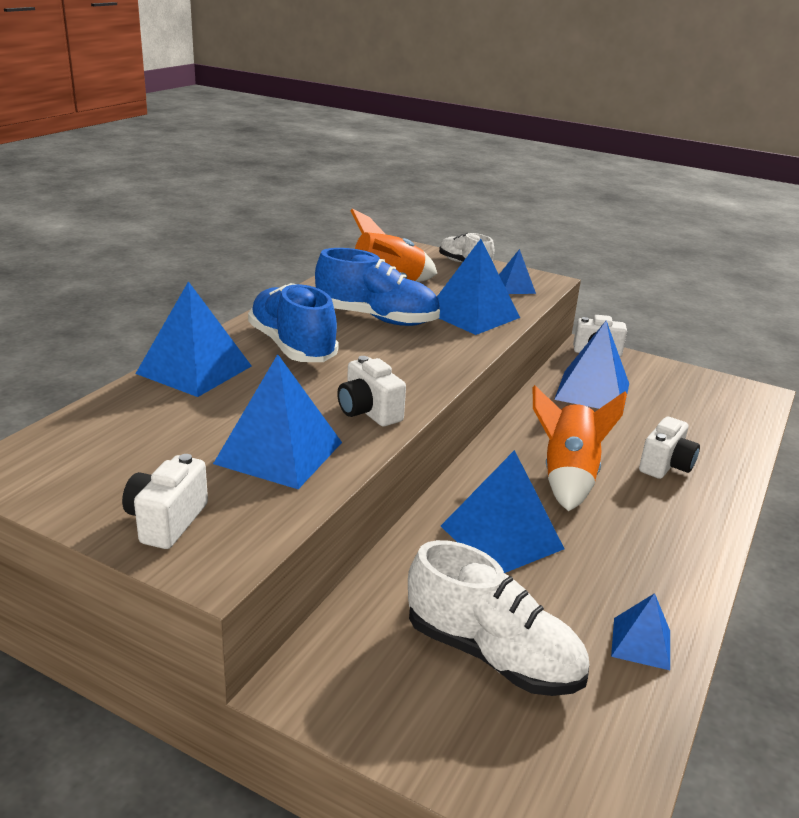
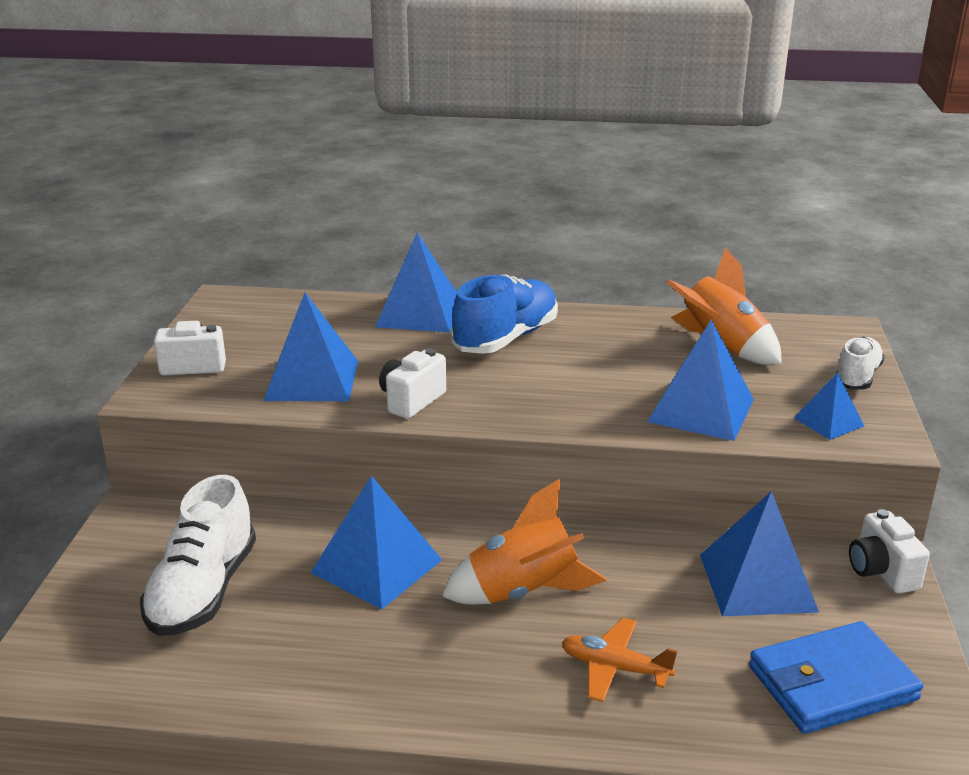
camera: 70 degrees right, 0 degrees up
blue shoe [315,248,440,326] -> none
blue pyramid [611,593,670,670] -> none
white camera [639,417,700,479] -> orange plane [562,618,677,702]
none -> blue wallet [749,621,923,734]

